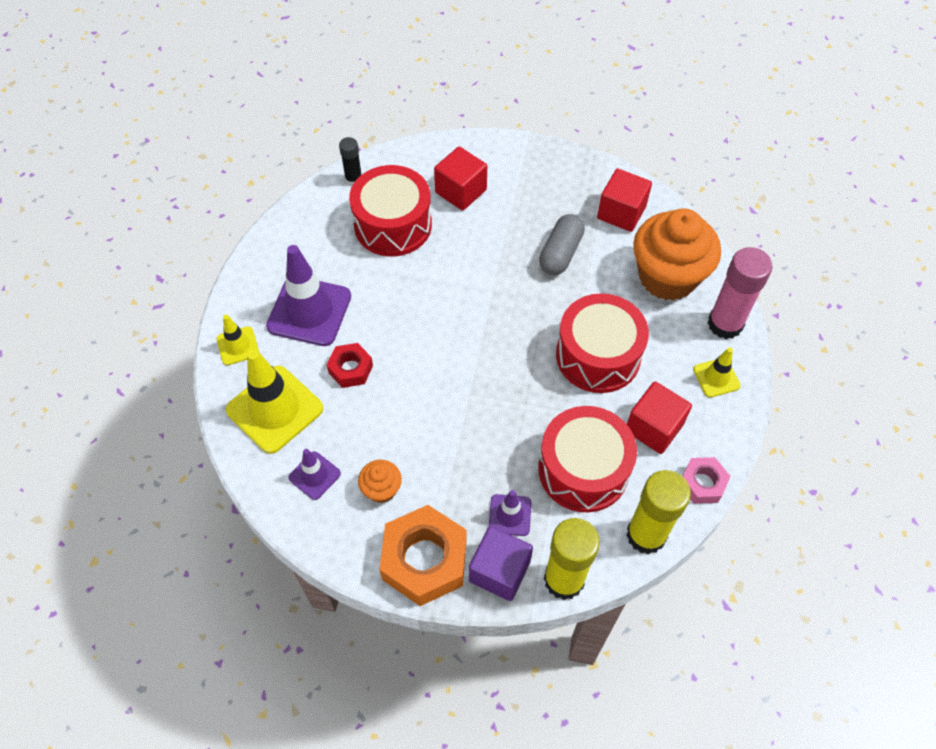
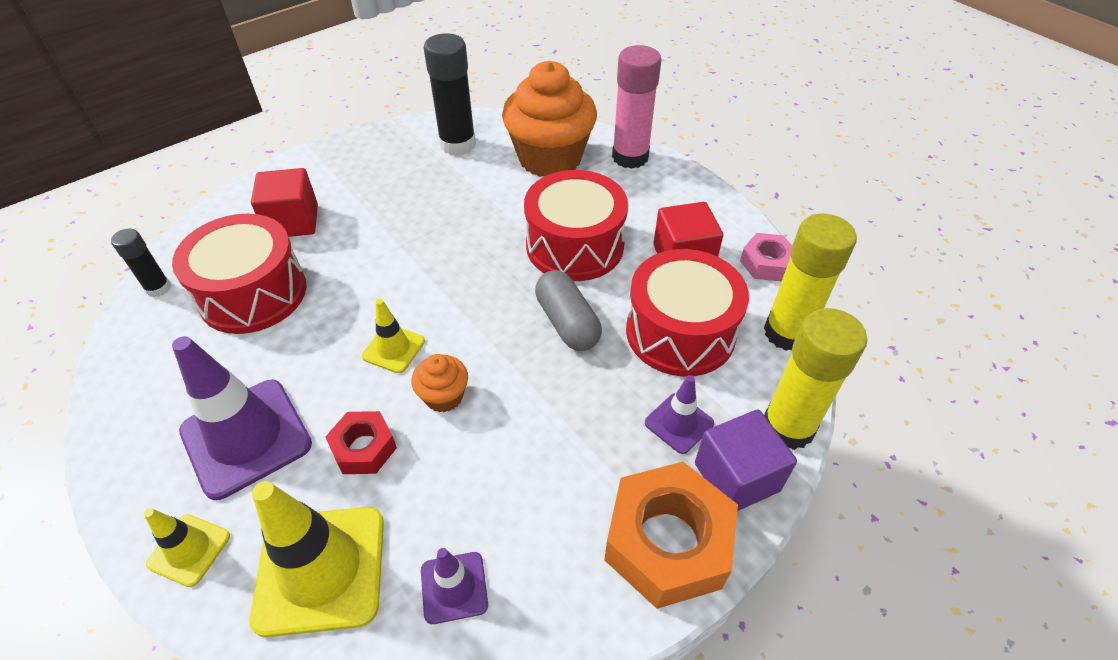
camera: 50 degrees left, 10 degrees down
orange cupcake [358,460,402,503] -> orange cupcake moved to [411,354,468,412]
grey capsule [539,214,585,275] -> grey capsule moved to [535,270,602,351]
red cube [597,169,652,232] -> black glue stick [424,33,476,155]
yellow traffic cone [693,347,741,397] -> yellow traffic cone moved to [362,299,425,373]

